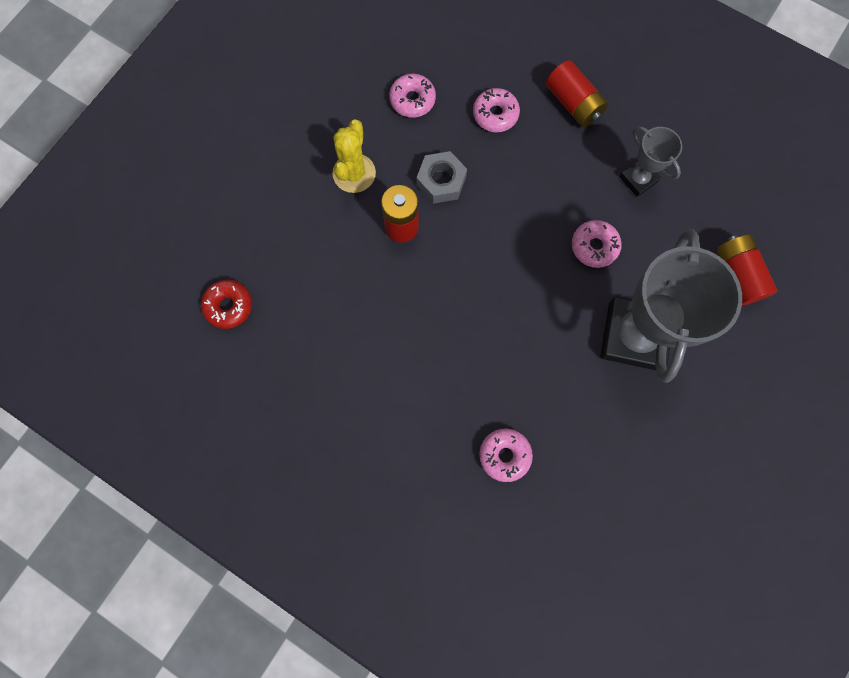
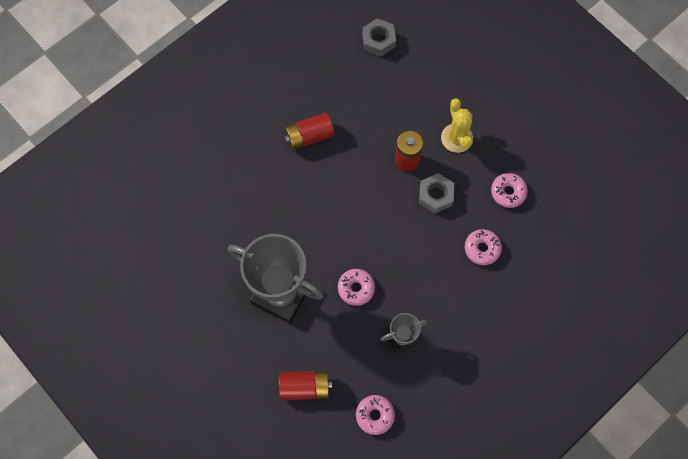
camera: 105 degrees right, 5 degrees down
red donut [201,280,252,329] -> grey nut [362,18,396,57]
yellow cactus [332,119,376,193] -> yellow cactus turned 45 degrees clockwise [441,98,473,153]
pink donut [479,428,533,482] -> pink donut moved to [356,395,395,435]
red battery [546,60,608,127] -> red battery moved to [284,112,335,150]

